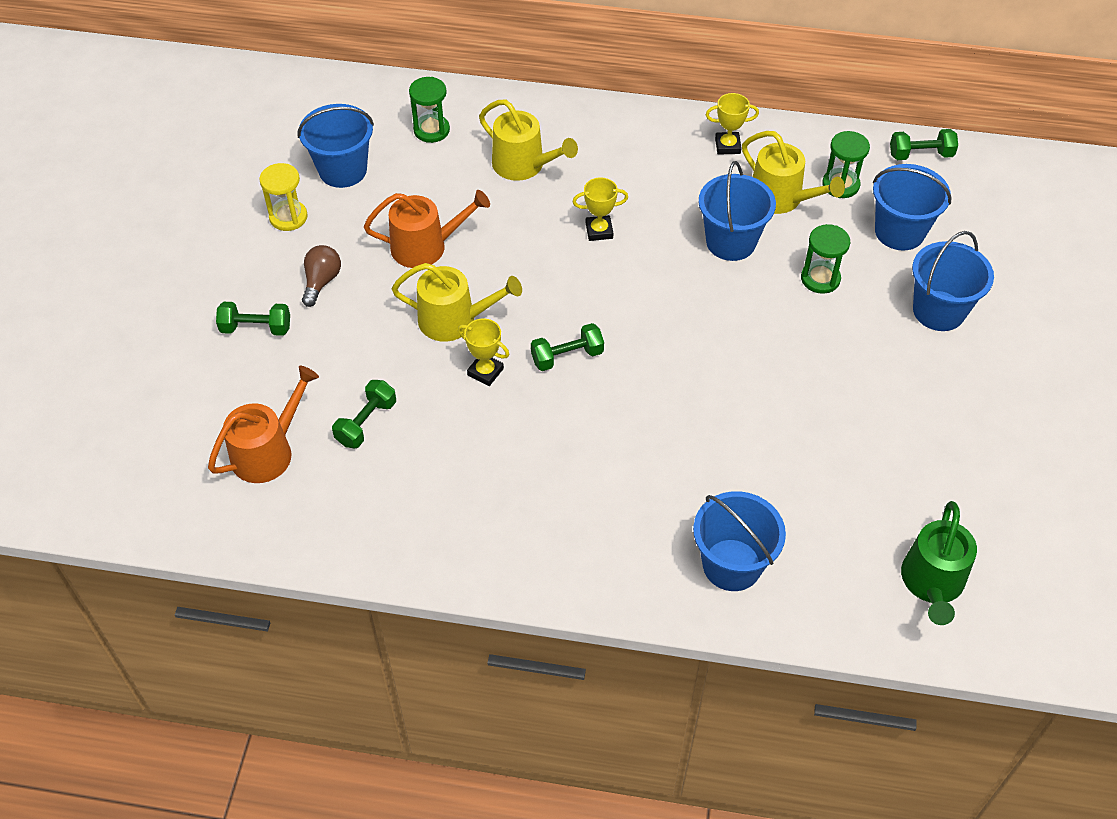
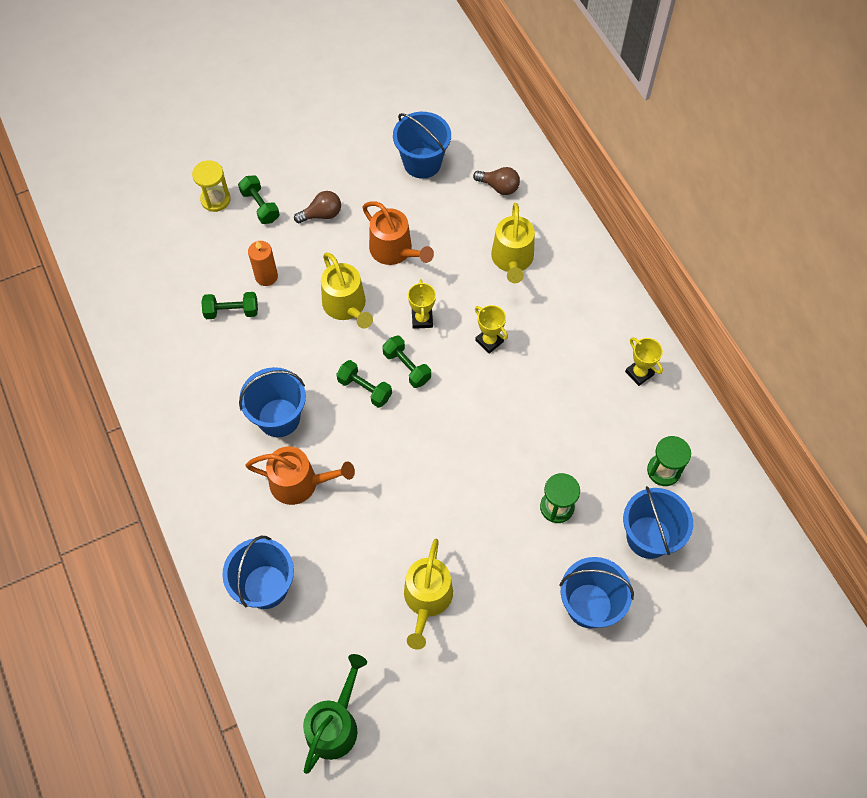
camera: 55 degrees right, 10 degrees up
orange watering can [208,366,319,483] -> orange watering can moved to [245,446,355,505]
yellow hourglass [259,163,308,231] -> yellow hourglass moved to [192,160,231,212]
green hourglass [409,77,450,143] -> brown light bulb [473,167,520,195]
yellow trophy [458,319,509,386] -> yellow trophy moved to [408,279,436,329]
blue bucket [699,161,776,261] -> blue bucket moved to [239,367,306,437]
yellow watering can [742,131,845,214] -> yellow watering can moved to [404,539,453,650]
green dumbbell [890,129,958,160] -> green dumbbell moved to [382,336,431,388]
green watering can [901,501,977,625] -> green watering can turned 135 degrees clockwise [303,654,367,774]
none -> orange candle [248,241,278,286]

